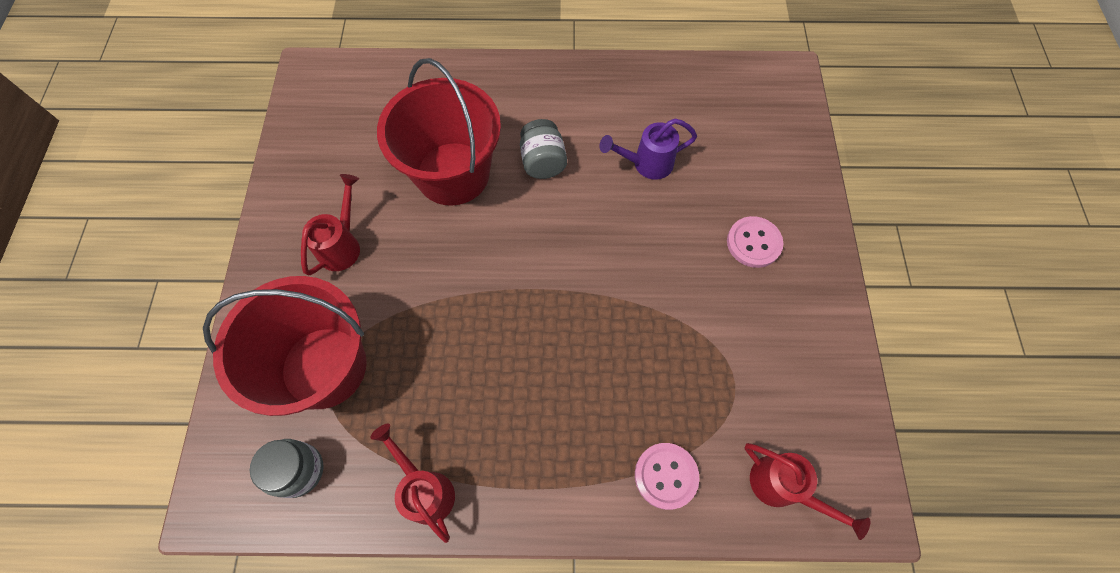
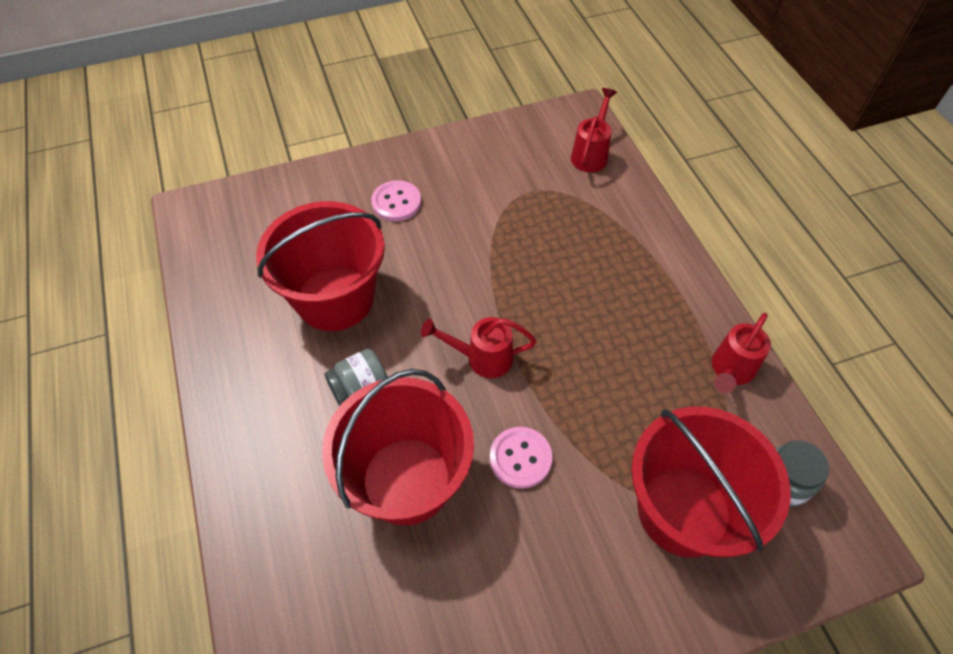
camera: 110 degrees left, 10 degrees down
red watering can [301,174,360,275] -> red watering can moved to [421,317,536,378]
purple watering can [599,119,697,180] -> red bucket [256,201,385,331]
pink button [635,443,700,510] -> pink button moved to [490,427,552,489]

